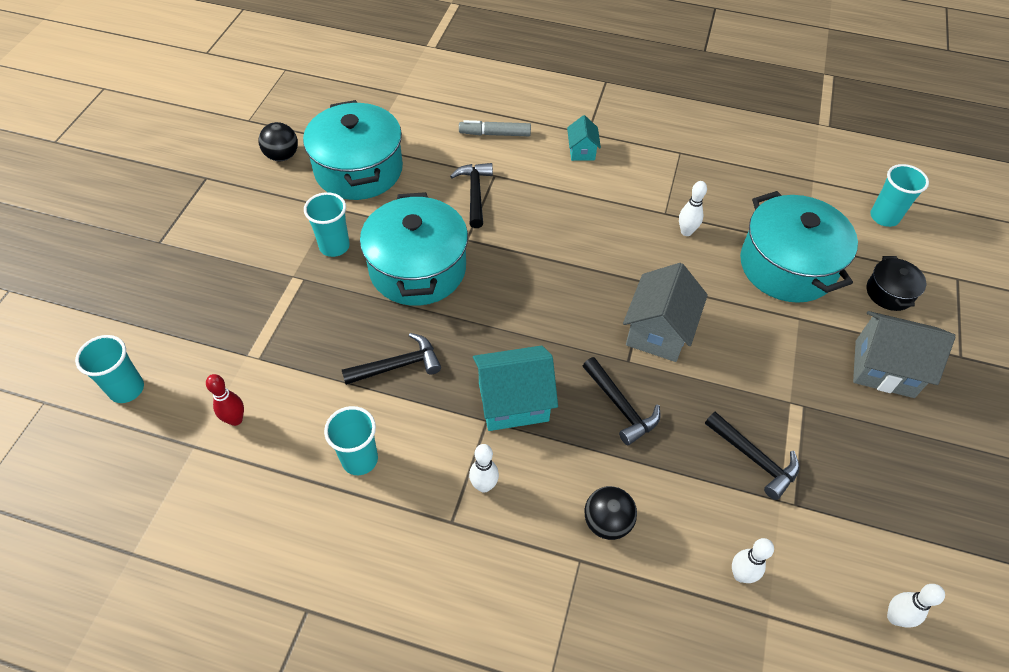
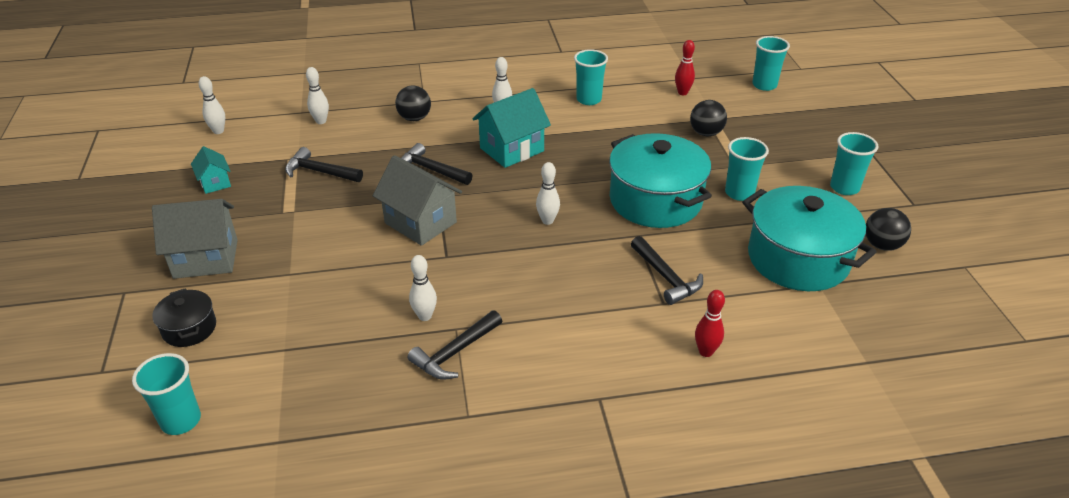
camera: 155 degrees right, 15 degrees down
black hammer [342,333,441,385] -> black hammer moved to [408,310,502,380]
grey marker [459,120,531,136] -> red bowling pin [695,290,725,357]
turquoise house [567,115,601,161] -> turquoise house moved to [191,146,231,194]
grey house [623,263,708,362] -> grey house turned 45 degrees counterclockwise [373,155,462,246]
turquoise pot [740,191,858,303] -> none
none -> white bowling pin [536,162,560,225]
none -> black ball [690,100,727,136]
none -> turquoise cup [830,132,879,195]

